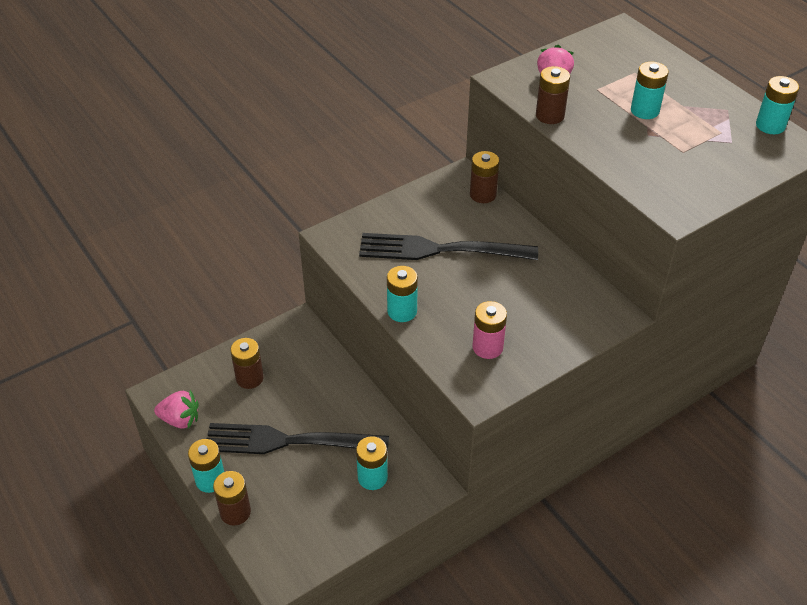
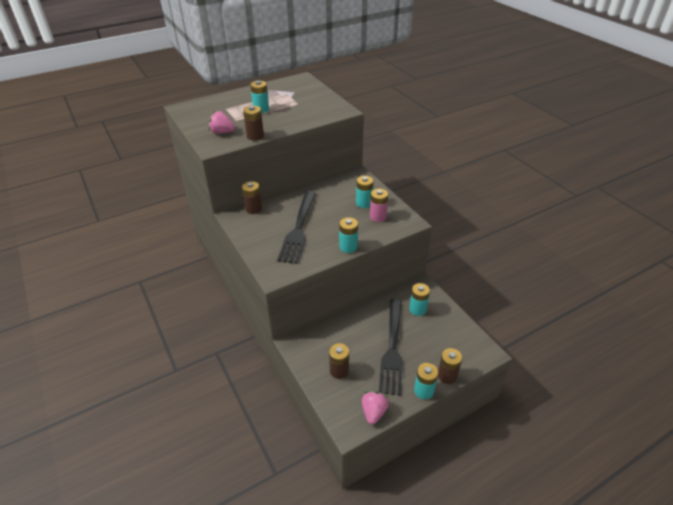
camera: 85 degrees left, 5 degrees down
turquoise battery [756,76,799,134] -> turquoise battery moved to [356,176,374,208]

